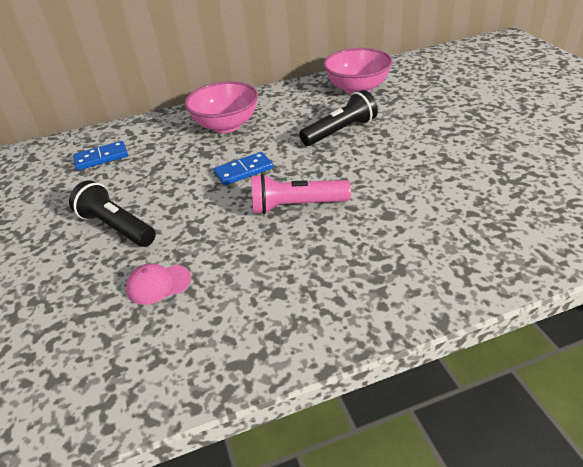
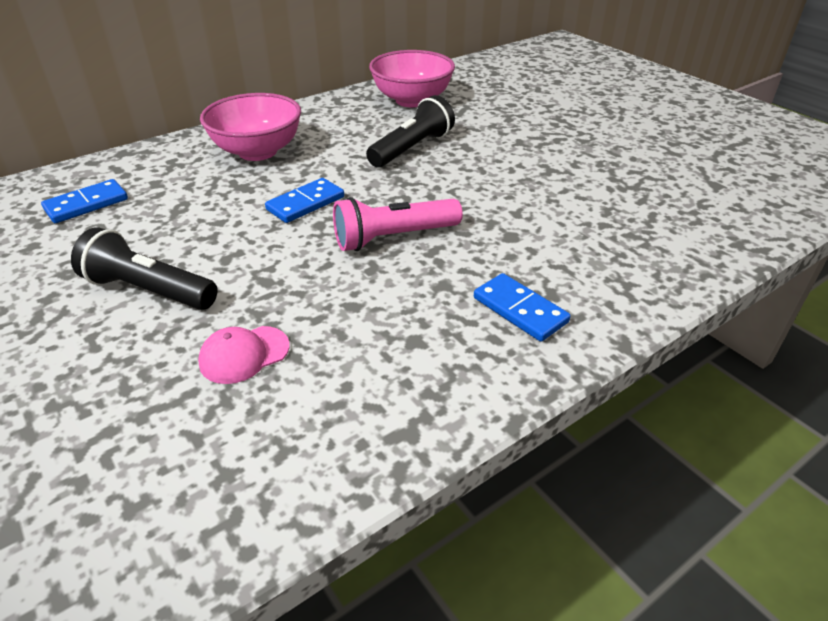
camera: 20 degrees left, 0 degrees up
none -> blue domino [474,273,571,342]

